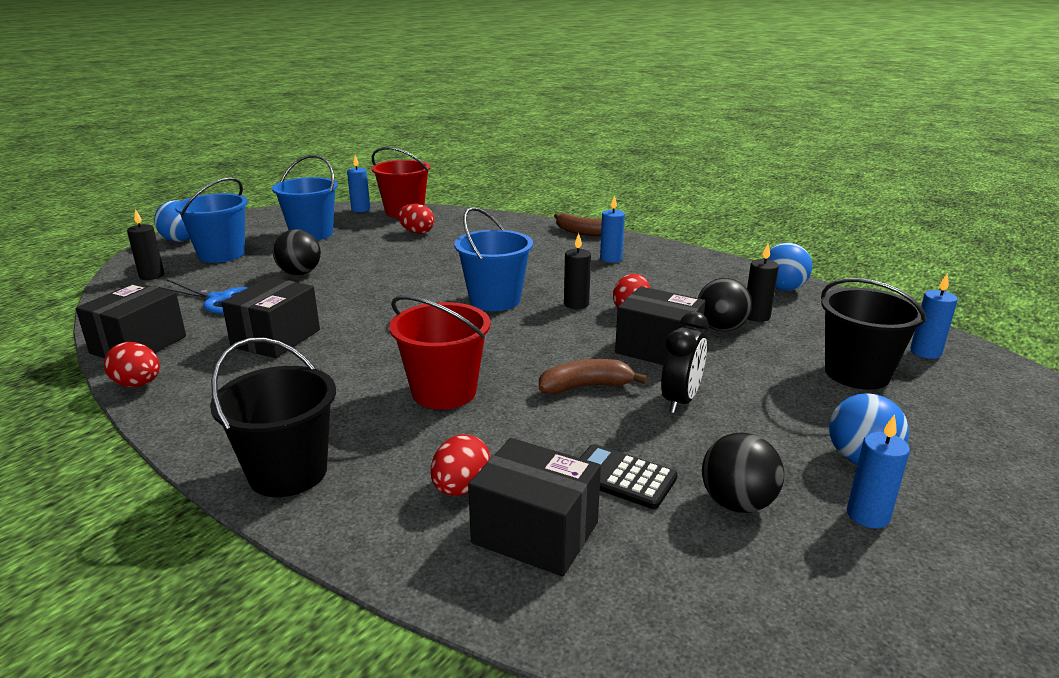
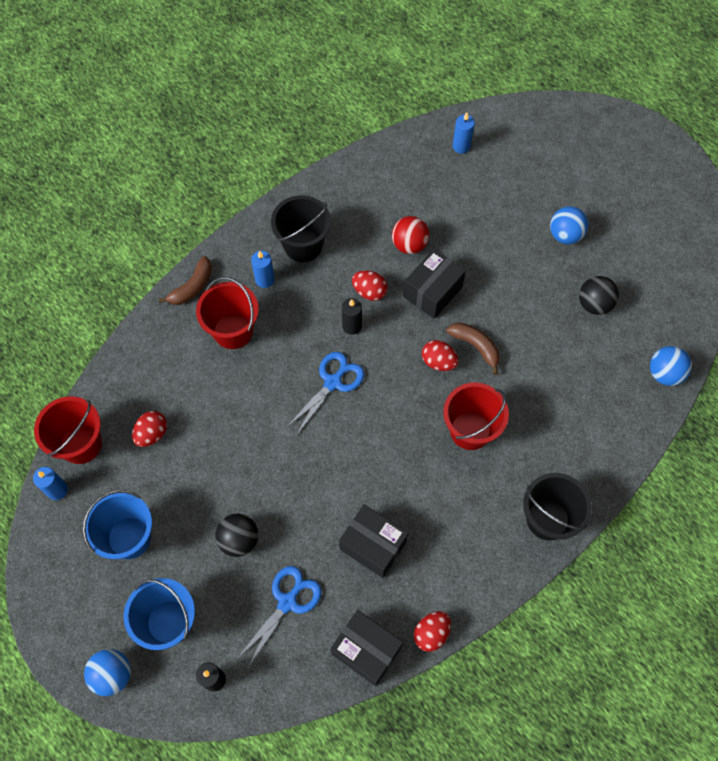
camera: 80 degrees left, 40 degrees up
red egg [431,434,491,496] -> red egg moved to [422,340,459,371]
blue bucket [454,207,533,311] -> blue scissors [286,352,364,436]
black box [468,438,601,577] -> none
brown banana [539,359,647,394] -> brown banana turned 135 degrees clockwise [446,322,500,375]
black calculator [580,444,678,509] -> none
black clock [661,311,709,413] -> none
black ball [698,278,752,331] -> red ball [392,216,429,254]
black candle [747,244,779,322] -> none
blue ball [764,243,812,291] -> blue ball moved to [650,346,692,386]
black bucket [821,278,926,390] -> black bucket moved to [271,195,331,262]
blue candle [847,414,910,529] -> none
none -> red bucket [196,277,259,349]

